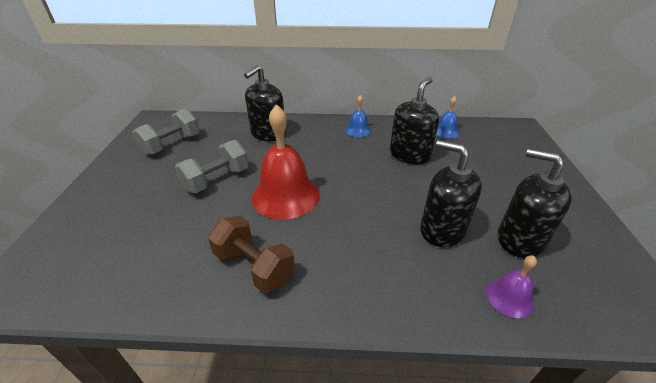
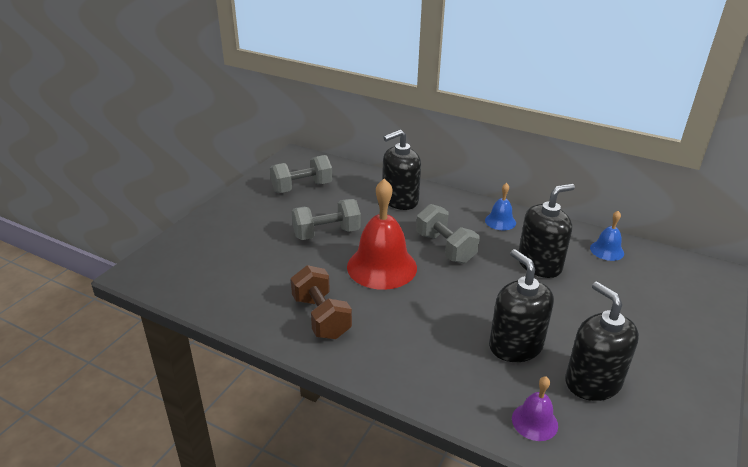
camera: 25 degrees right, 5 degrees down
none -> grey dumbbell [416,204,480,263]

